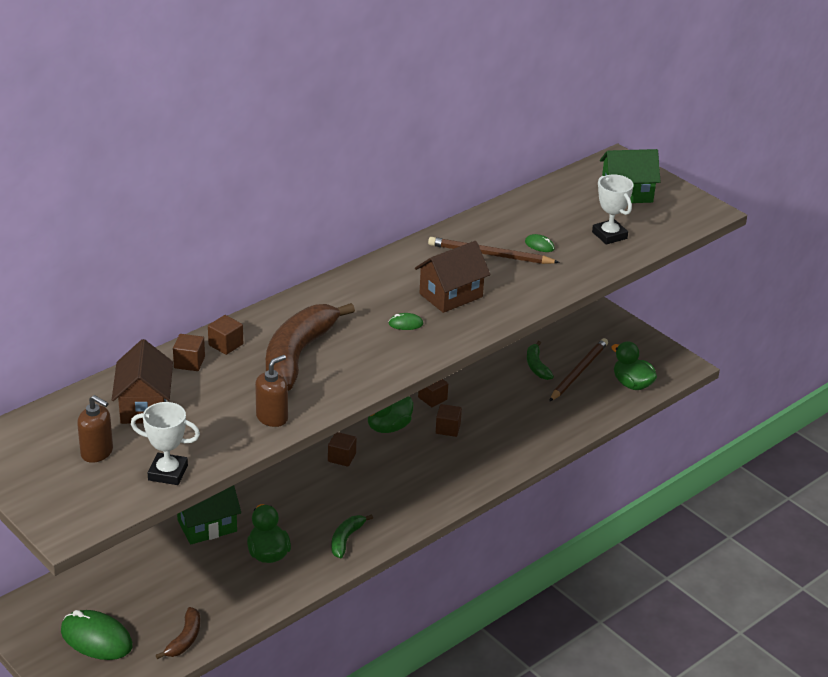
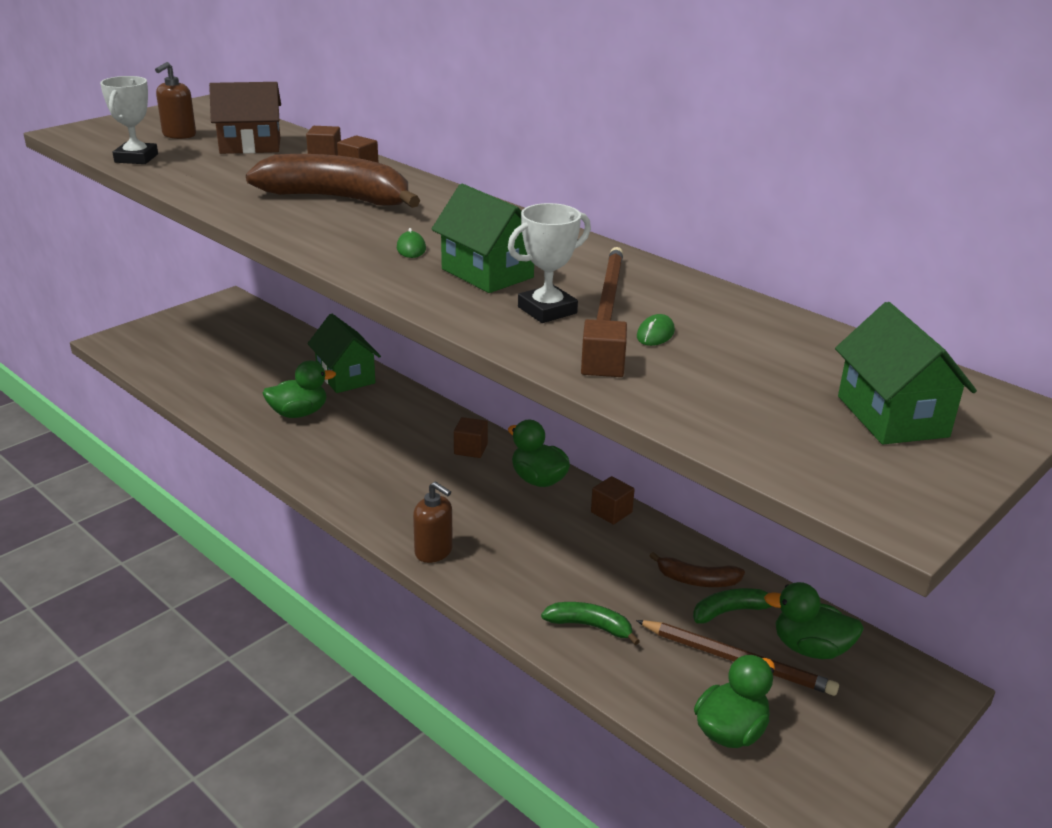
camera: 85 degrees right, 5 degrees down
green mouse [61,610,133,660] -> none
brown banana [156,607,200,659] -> brown banana moved to [650,552,745,587]
brown soap dispenser [255,355,288,427] -> brown soap dispenser moved to [413,481,453,563]
green banana [331,514,373,558] -> green banana moved to [541,602,640,645]
brown house [415,241,491,313] -> green house [431,184,534,293]
brown cube [436,404,462,437] -> brown cube moved to [581,319,627,377]
white trophy [592,174,634,245] -> white trophy moved to [508,203,591,323]
none -> green duck [764,582,864,659]

